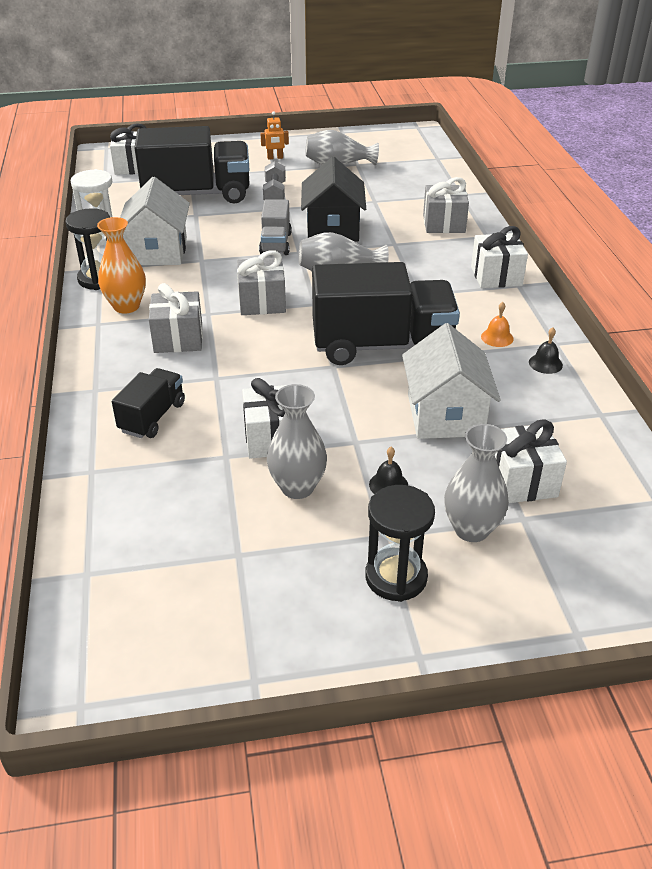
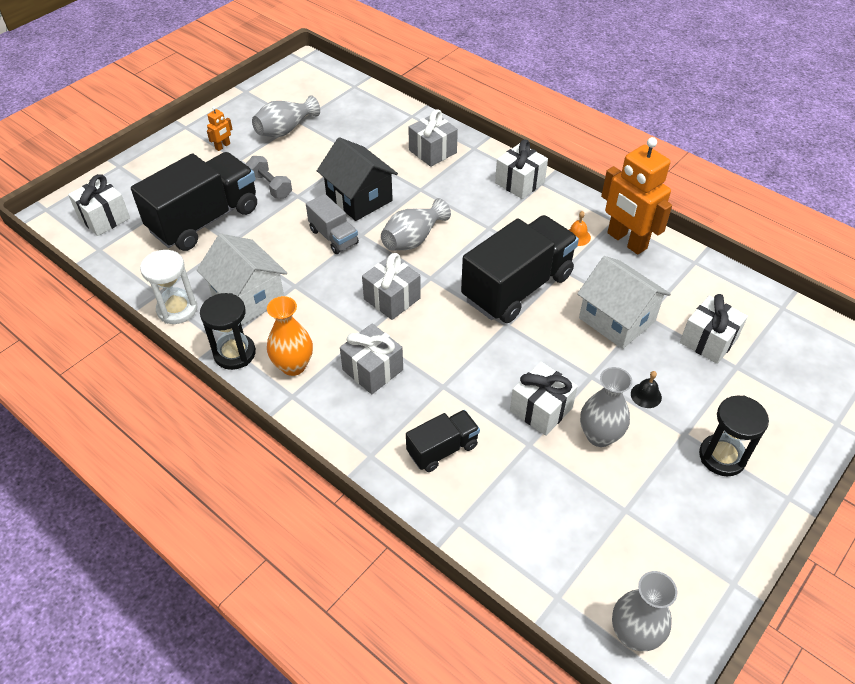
camera: 40 degrees left, 10 degrees up
black truck [112,368,185,438] -> black truck turned 75 degrees clockwise [406,410,480,472]
grey vase [444,424,509,542] -> grey vase moved to [612,571,677,651]
black bell [529,327,563,374] -> orange robot [601,137,672,255]

